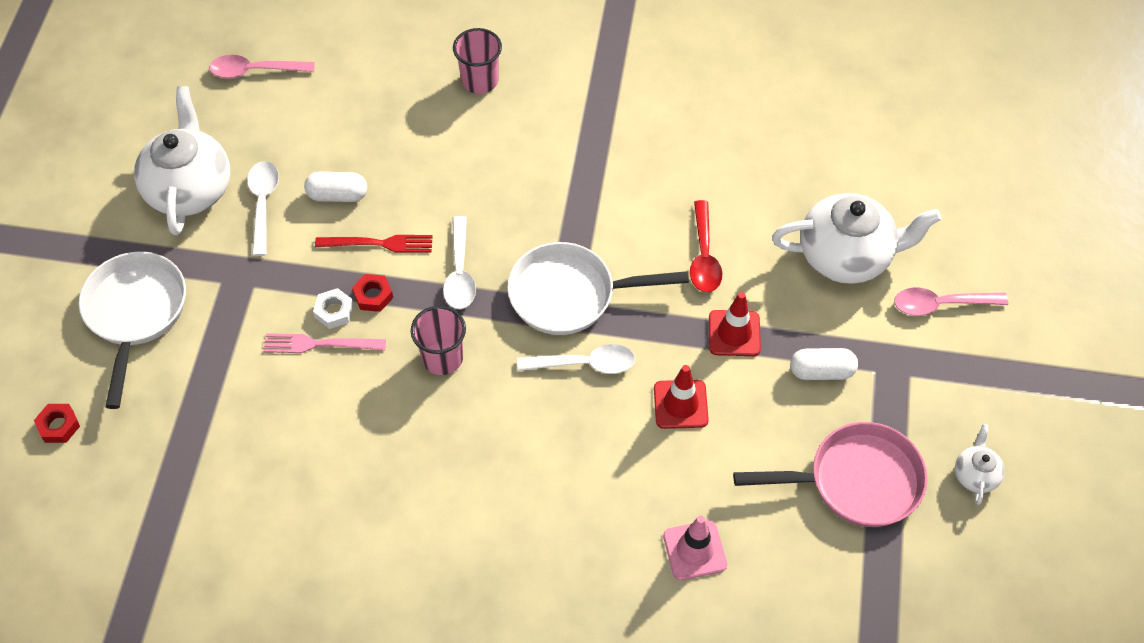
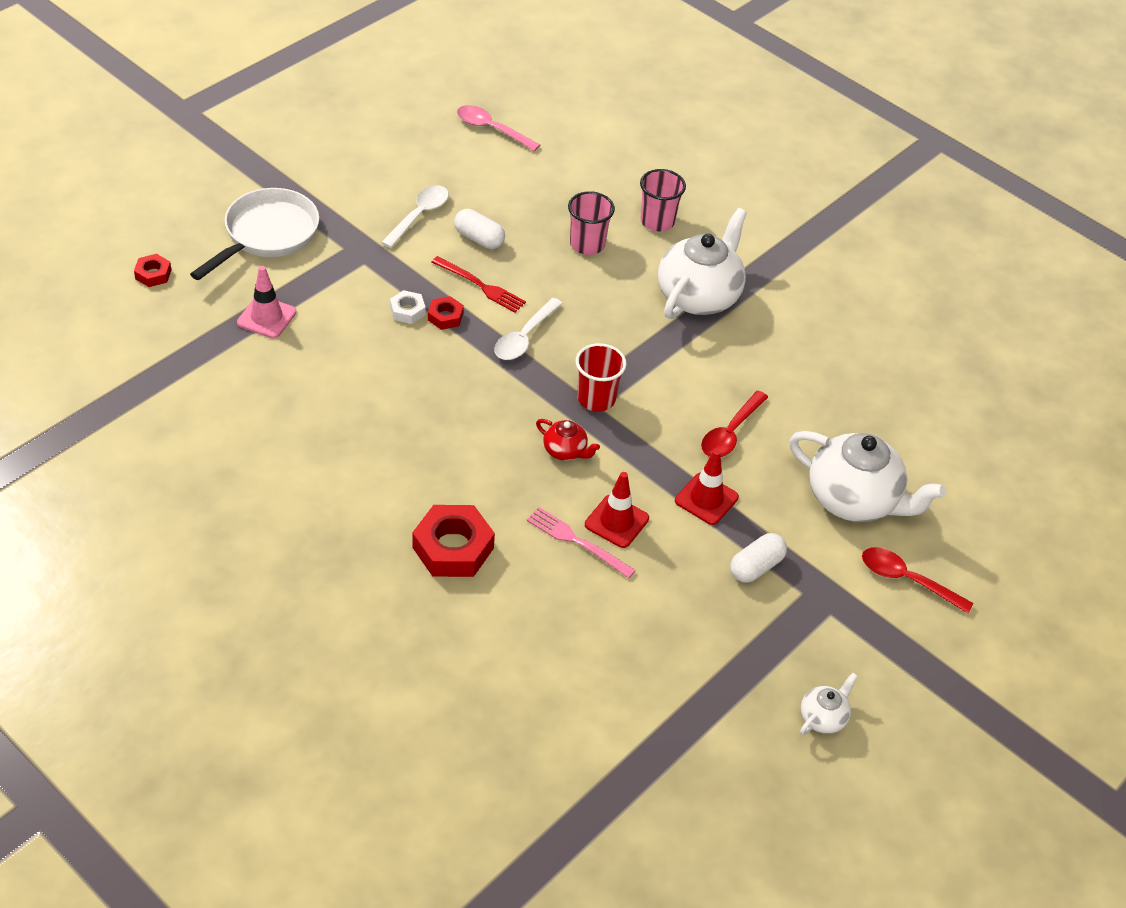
camera: 30 degrees right, 10 degrees down
white teapot [134,86,230,235] -> white teapot moved to [658,208,747,319]
pink fork [263,333,386,353] -> pink fork moved to [526,507,636,578]
pink cup [410,306,466,375] -> pink cup moved to [568,191,615,255]
white pan [507,242,689,335] -> red cup [575,343,627,411]
white spoon [517,344,635,374] -> red teapot [536,419,600,461]
pink traffic cone [663,515,727,580] -> pink traffic cone moved to [237,266,297,338]
pink pan [733,422,928,527] -> none
white capsule [790,348,858,380] -> white capsule turned 75 degrees counterclockwise [730,533,787,583]
pink spoon [894,287,1008,316] -> red spoon [862,547,974,613]
none -> red nut [412,505,495,577]

